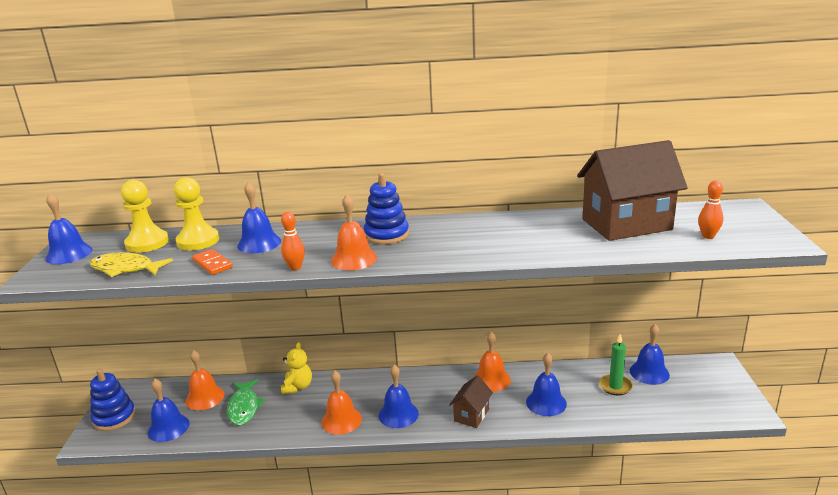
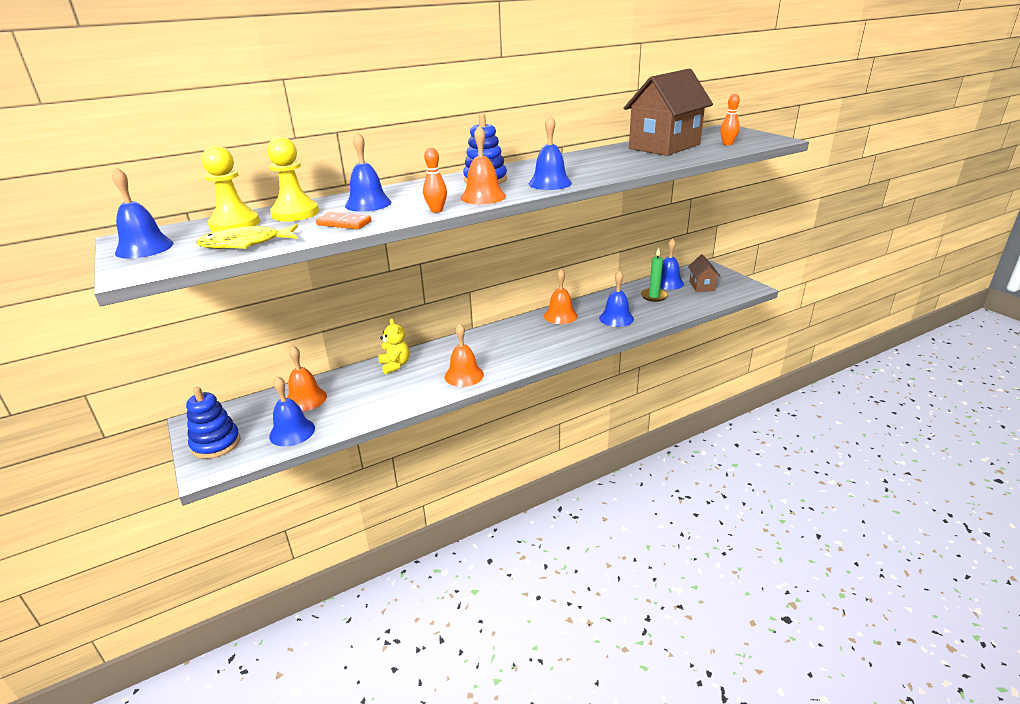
camera: 30 degrees left, 5 degrees up
green fish [227,379,265,425] -> none
blue bell [379,364,419,428] -> blue bell moved to [529,115,572,190]
brown house [449,375,493,428] -> brown house moved to [688,254,721,292]

